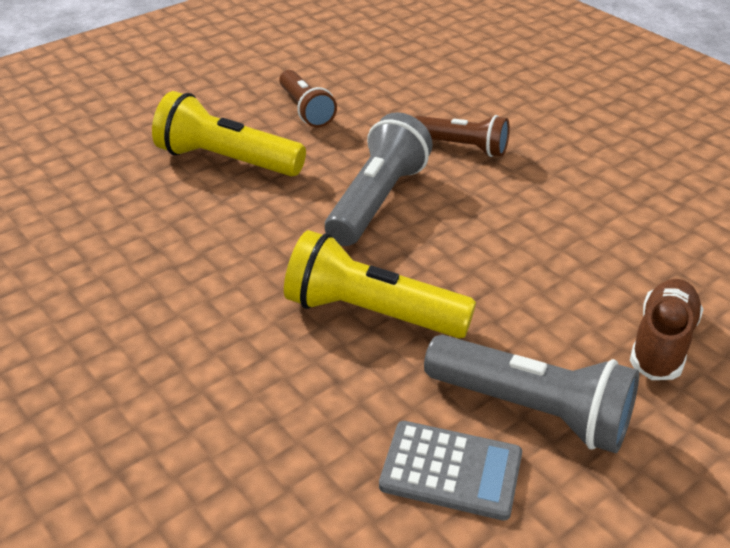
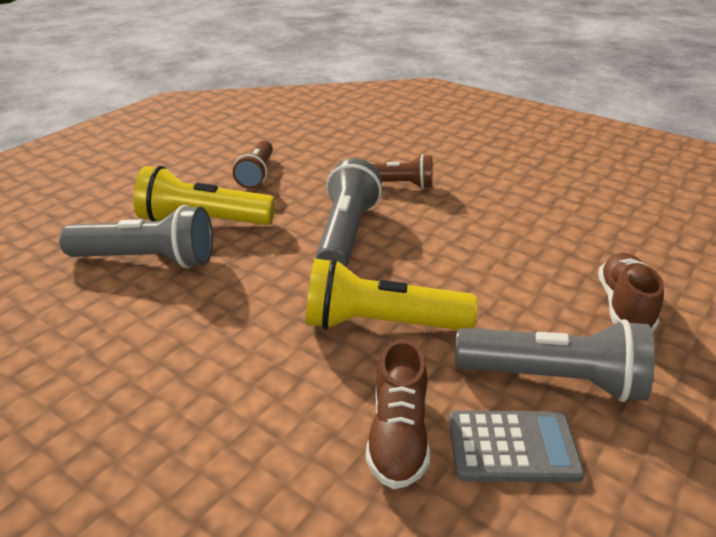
camera: 15 degrees left, 5 degrees down
brown flashlight [279,70,337,128] -> brown flashlight turned 45 degrees clockwise [233,140,273,189]
none -> grey flashlight [59,205,213,268]
none -> brown shoe [366,339,430,489]

